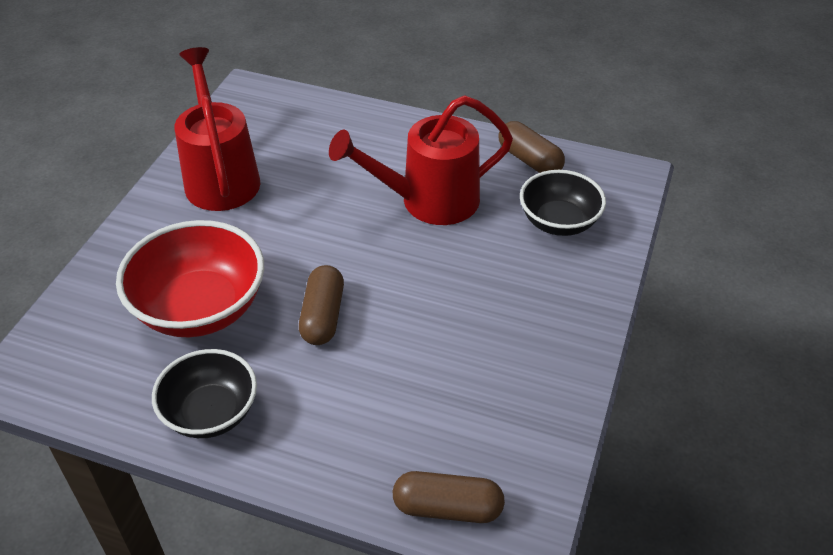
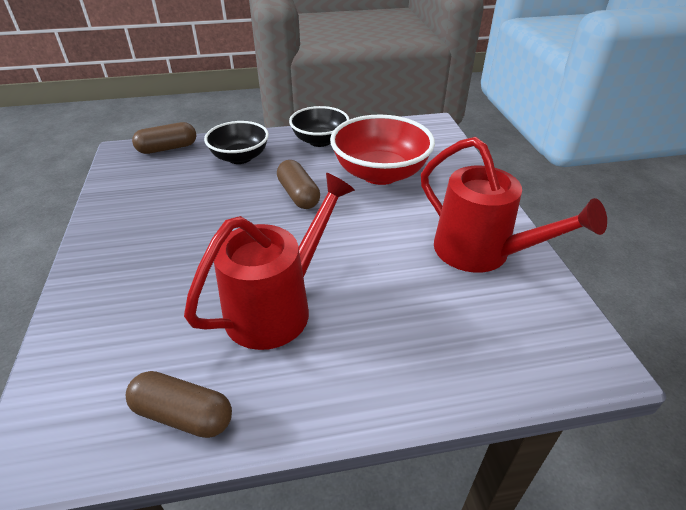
camera: 150 degrees right, 5 degrees down
black bowl [520,170,606,236] -> black bowl moved to [204,121,269,164]

